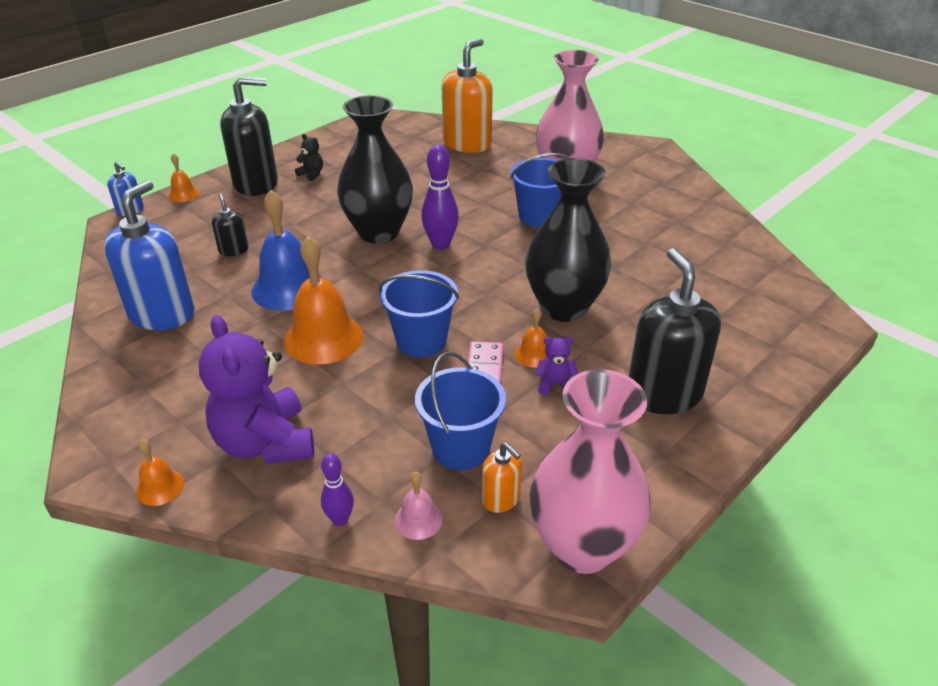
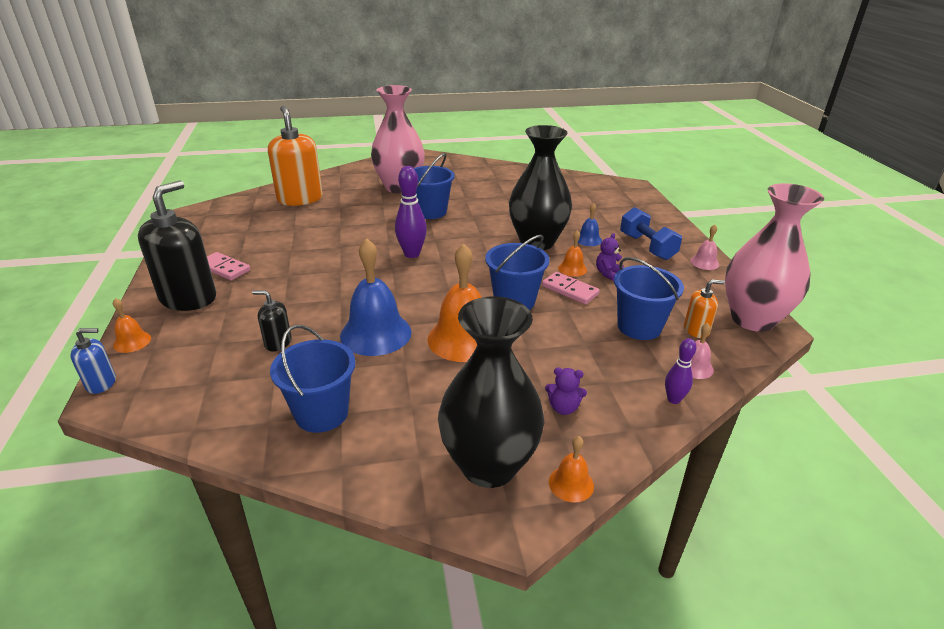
camera: 55 degrees left, 5 degrees down
blue soap dispenser [104,180,195,330] -> blue bucket [270,325,356,433]
purple teddy bear [199,315,314,464] -> purple teddy bear [545,367,587,415], size x0.42
black teddy bear [295,134,323,181] -> pink domino [207,252,250,280]
black vase [337,95,413,244] -> black vase moved to [438,296,545,488]
black soap dispenser [629,248,721,414] -> blue dumbbell [620,207,682,260]
none -> blue bell [578,203,602,246]
none -> pink bell [690,224,719,270]

